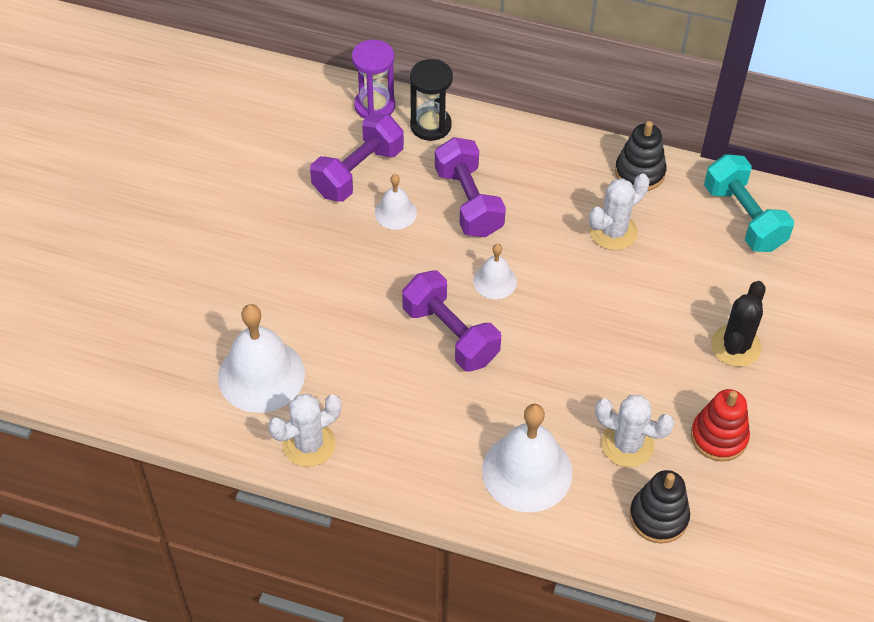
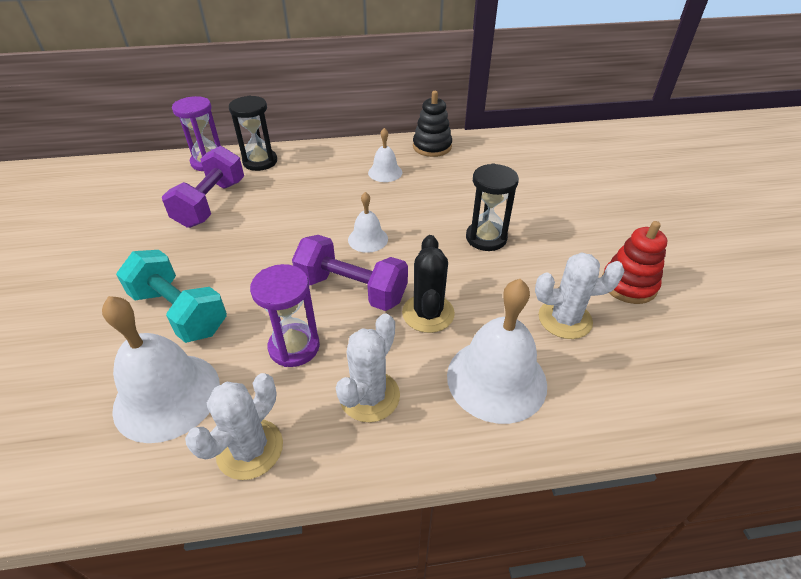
camera: 25 degrees left, 10 degrees down
white bell [375,174,417,230] -> white bell moved to [368,128,402,182]
purple dumbbell [435,137,506,237] -> none
white cactus [589,174,650,250] -> white cactus moved to [336,314,400,422]
black stacking toy [629,470,690,544] -> none
turquoise dumbbell [704,154,794,252] -> turquoise dumbbell moved to [116,250,227,343]
black cactus [711,281,766,367] -> black cactus moved to [402,235,455,333]
none -> purple hourglass [250,264,320,367]
none -> black hourglass [466,164,519,251]

